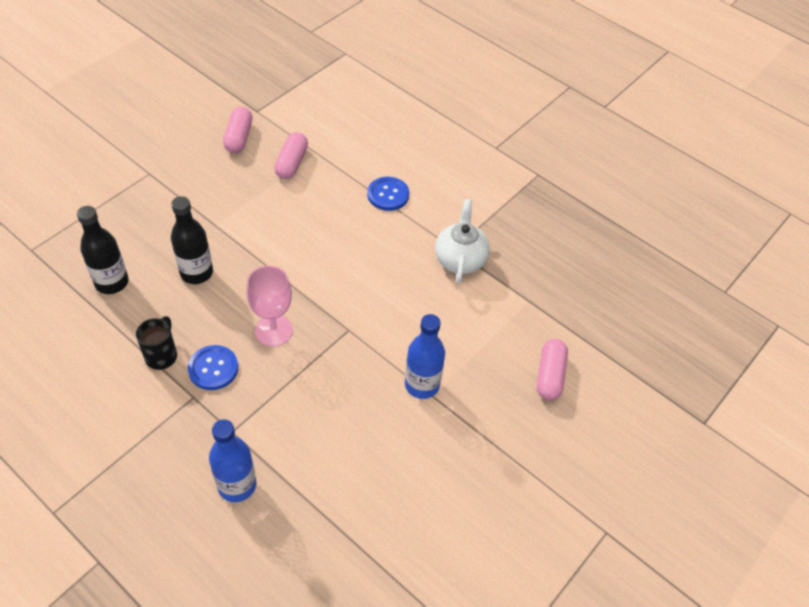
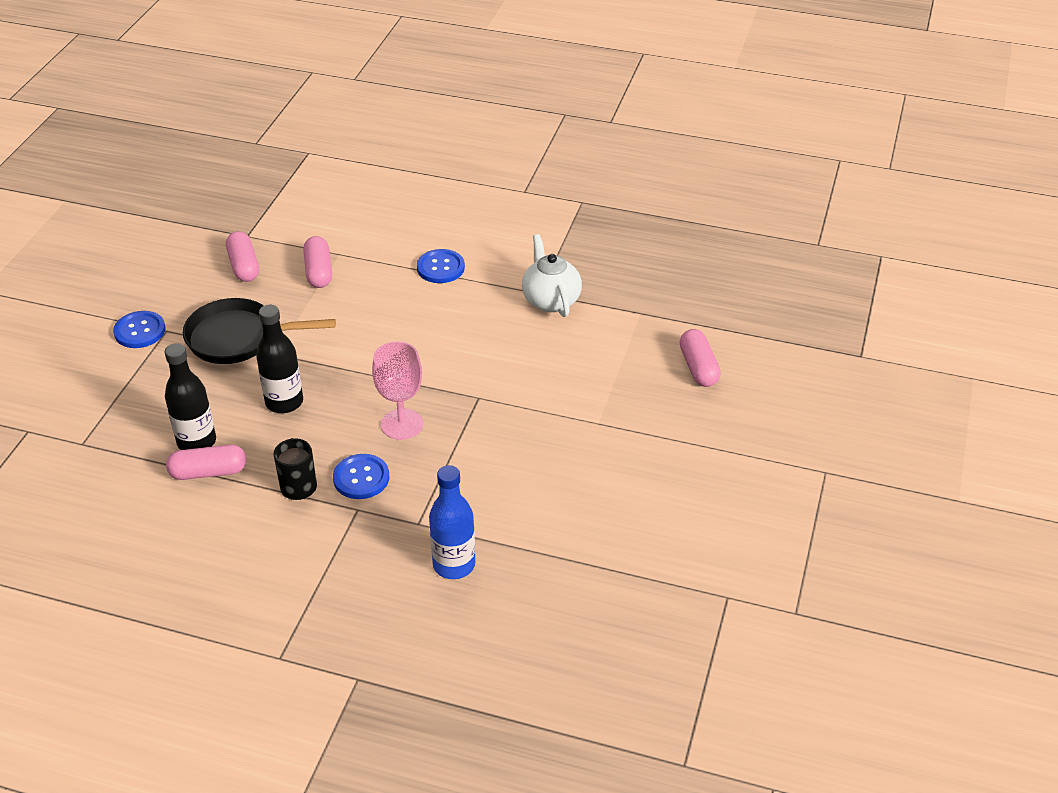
camera: 20 degrees left, 10 degrees down
blue bottle [405,314,445,399] -> none
none -> blue button [113,311,166,348]
none -> pink capsule [166,445,246,480]
none -> black pan [183,298,336,364]

